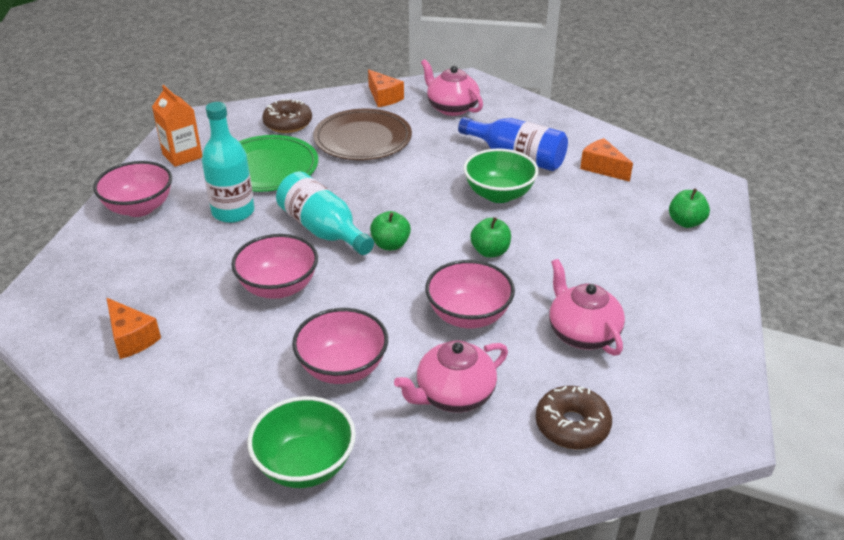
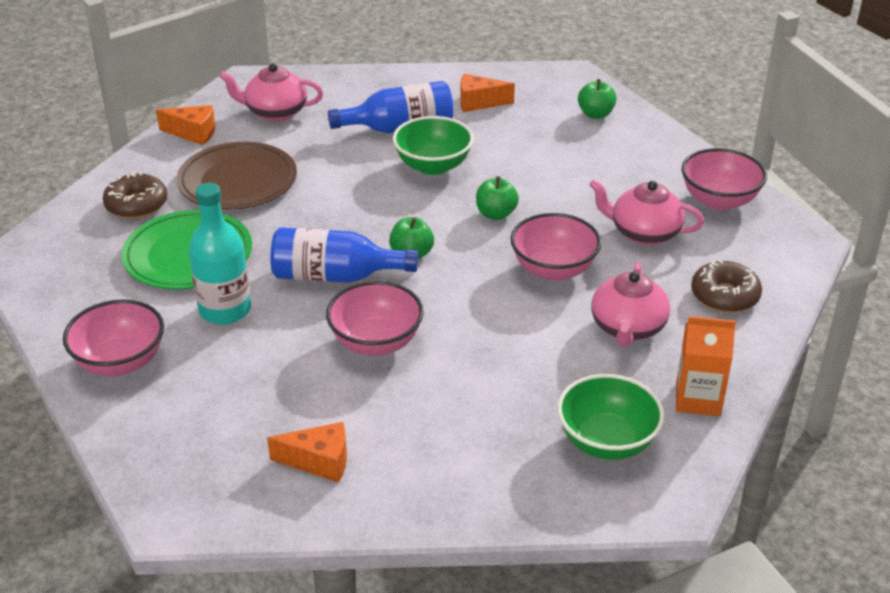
camera: 45 degrees left, 0 degrees up
orange carton [152,85,202,167] -> orange carton moved to [676,316,736,416]
turquoise bottle [276,171,374,255] -> blue bottle [271,227,418,283]
pink bowl [292,308,388,384] -> pink bowl moved to [682,148,767,210]

